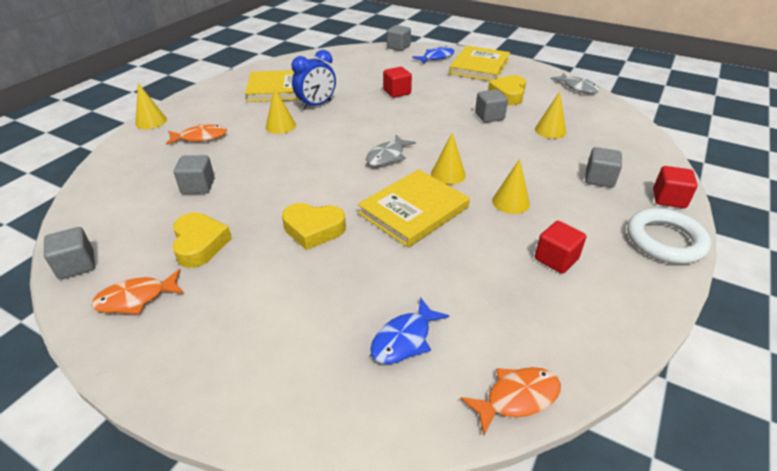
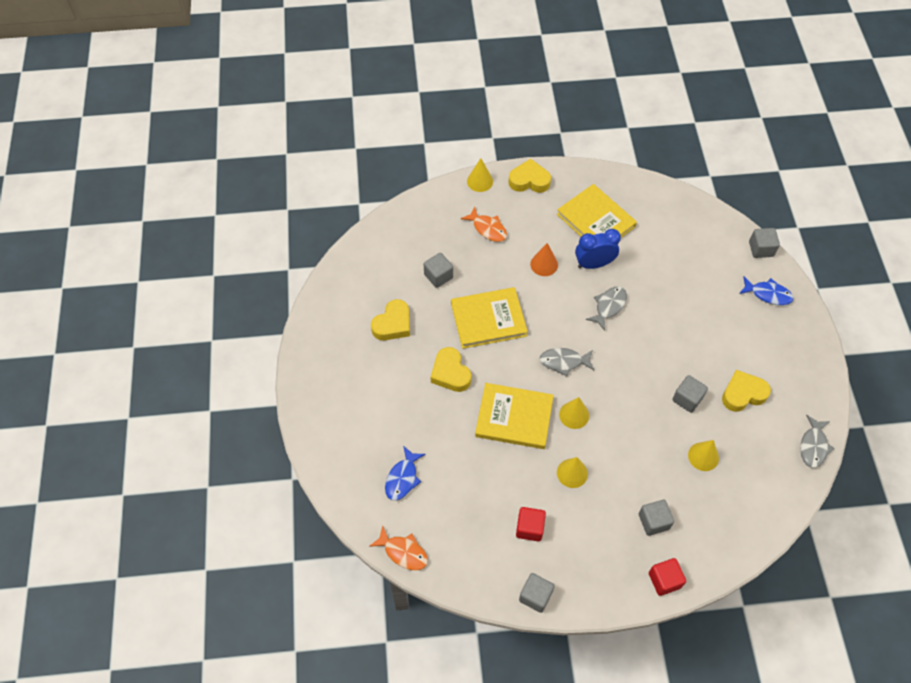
camera: 55 degrees right, 20 degrees up
grey cube [44,227,95,279] -> grey cube moved to [519,573,554,613]
orange fish [91,269,184,314] -> none
yellow cone [266,87,296,134] -> orange cone [530,243,558,276]
blue clock [292,50,336,110] -> blue clock turned 150 degrees clockwise [575,229,621,269]
blue fish [370,297,449,364] -> blue fish turned 75 degrees counterclockwise [385,446,425,501]
red cube [383,67,412,98] -> none
yellow book [449,46,510,81] -> yellow book moved to [451,287,528,349]
white ring [627,208,711,264] -> none
none -> yellow heart [509,159,551,193]
none -> grey fish [586,286,627,331]

